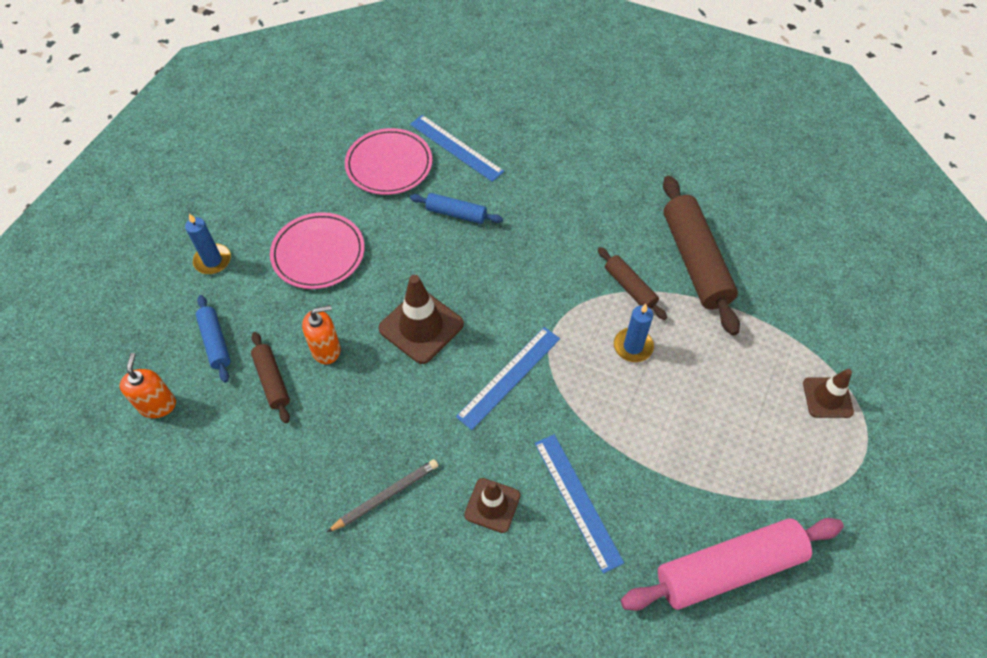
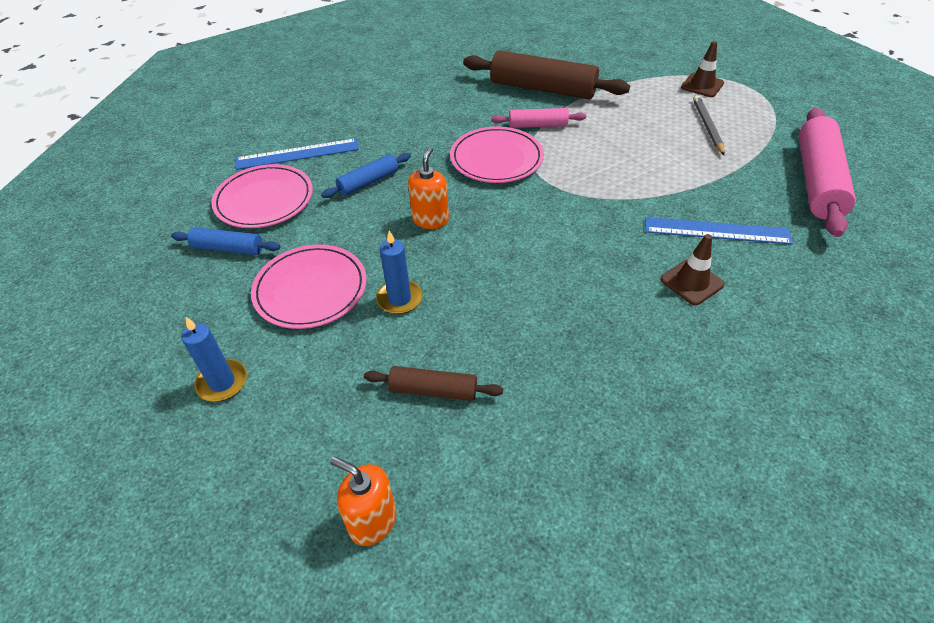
camera: 55 degrees left, 10 degrees down
blue rolling pin [196,295,231,383] -> blue rolling pin moved to [171,227,280,255]
orange soap dispenser [302,305,341,364] -> orange soap dispenser moved to [408,147,449,229]
grey pencil [327,459,438,532] -> grey pencil moved to [693,95,725,155]
brown traffic cone [378,275,464,364] -> none
blue ruler [456,327,560,430] -> none
brown rolling pin [598,247,667,320] -> pink rolling pin [491,108,586,128]
blue candle [614,304,654,362] -> blue candle moved to [376,230,422,314]
none -> pink plate [450,126,544,183]

